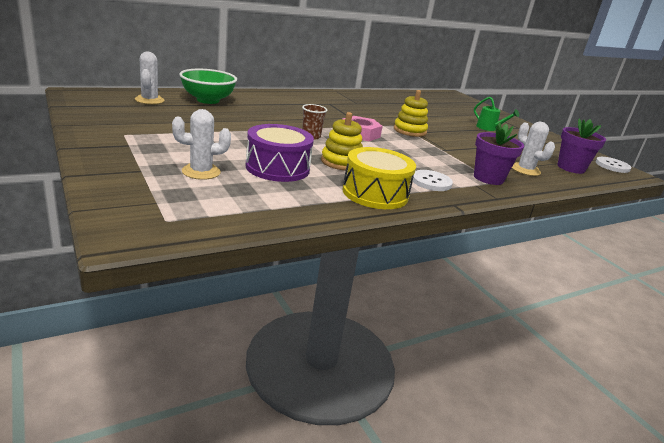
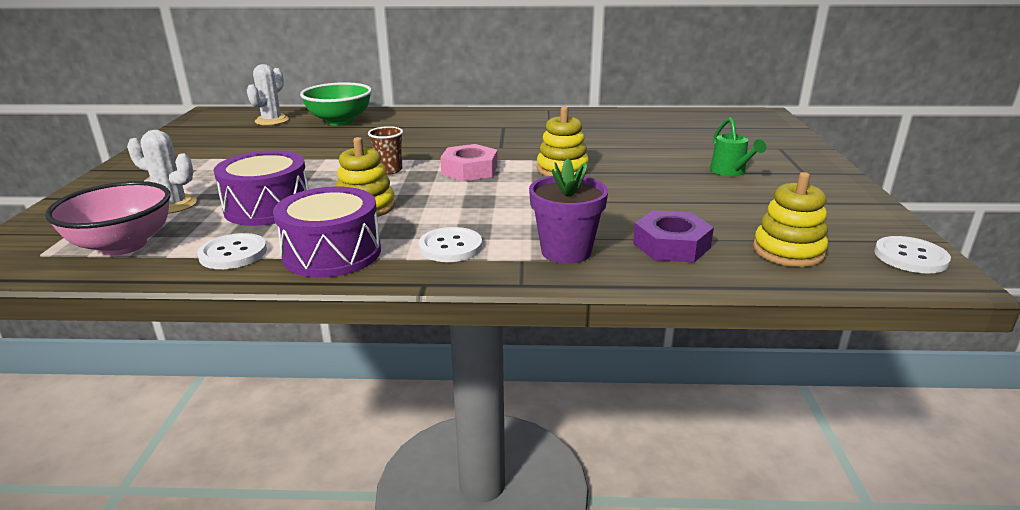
camera: 35 degrees right, 0 degrees up
yellow drum [342,147,416,209] -> purple drum [273,187,381,278]
white cactus [512,121,555,176] -> purple nut [633,210,714,263]
purple flower pot [558,119,606,174] -> yellow stacking toy [753,172,828,267]
none -> pink bowl [45,181,170,256]
none -> white button [198,233,267,269]

